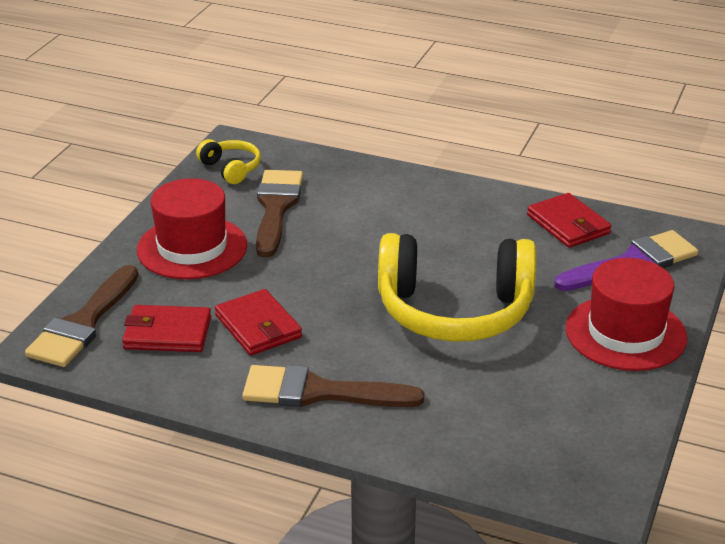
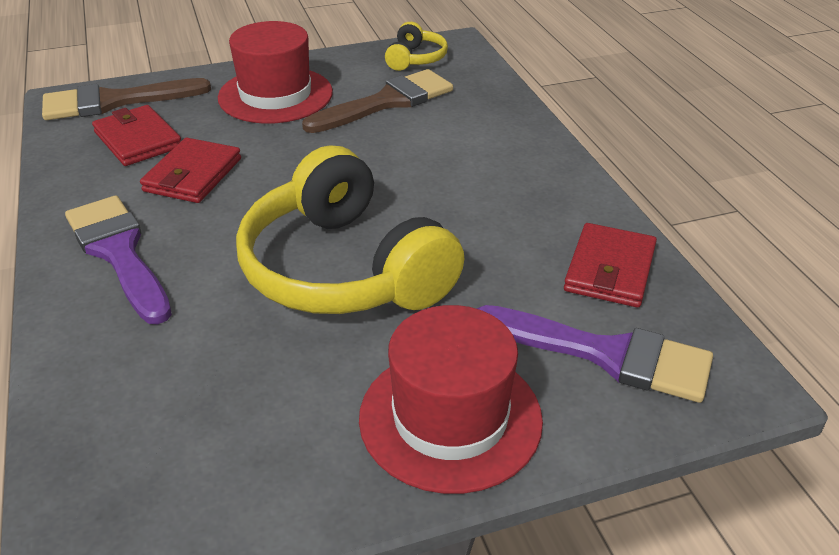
camera: 50 degrees right, 5 degrees up
brown brush [242,365,424,407] -> purple brush [65,196,172,324]

